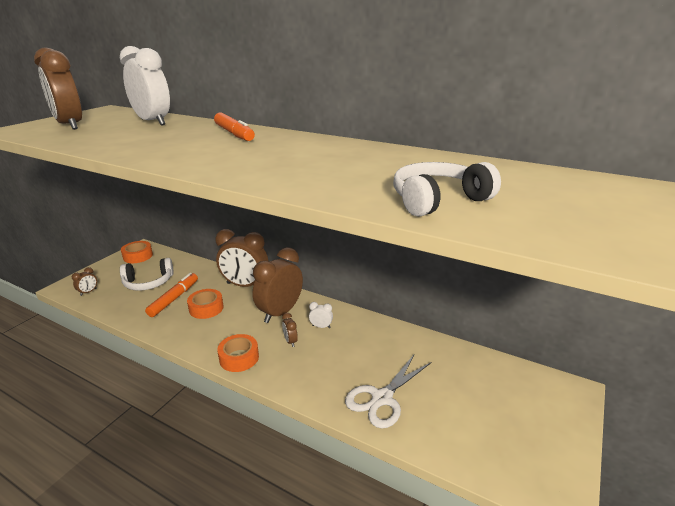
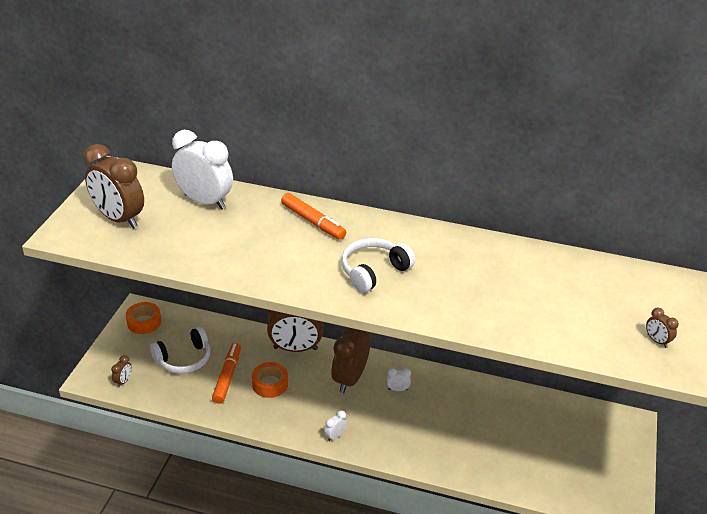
camera: 15 degrees left, 10 degrees up
orange tape [217,334,259,372] -> white clock [324,410,347,441]
brown clock [282,313,298,347] -> brown clock moved to [646,308,679,348]
white scissors [345,355,431,429] -> none
white headphones [393,162,501,216] -> white headphones moved to [342,238,415,293]

